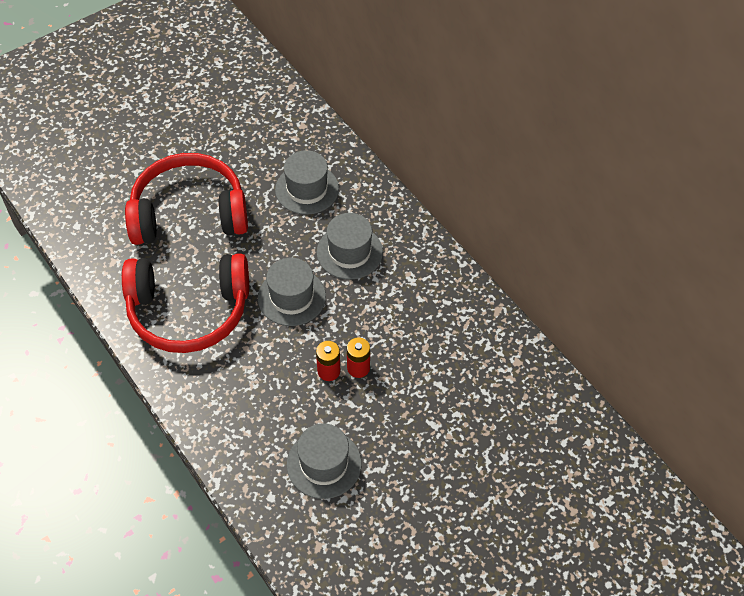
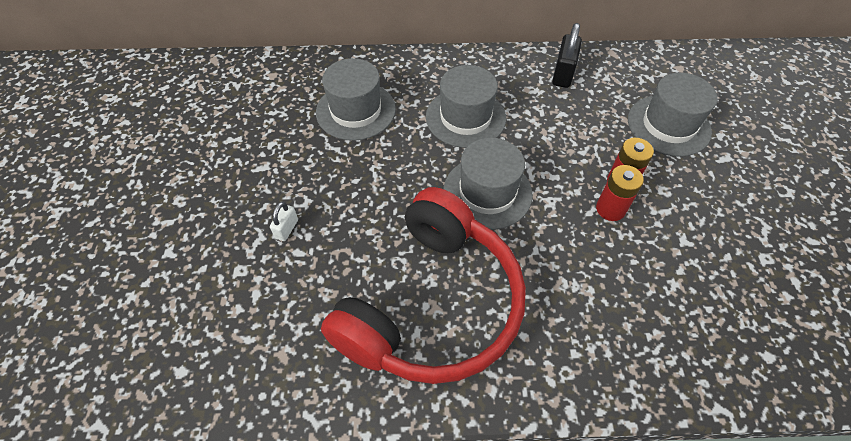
camera: 55 degrees left, 0 degrees up
red headphones [125,153,248,245] -> white padlock [270,202,298,241]
grey hat [287,423,362,499] -> grey hat moved to [628,73,718,157]
none -> black padlock [552,23,582,88]

